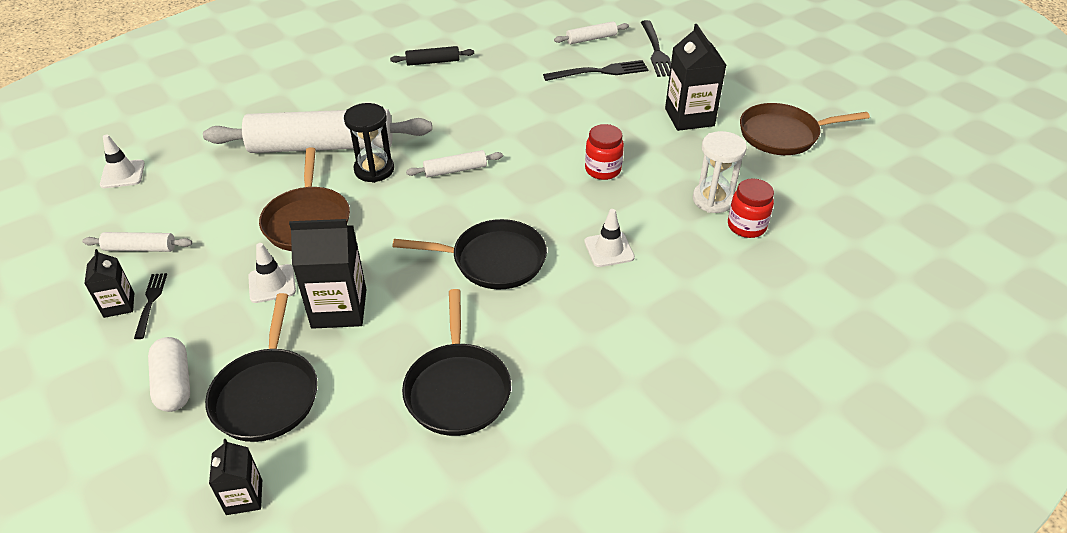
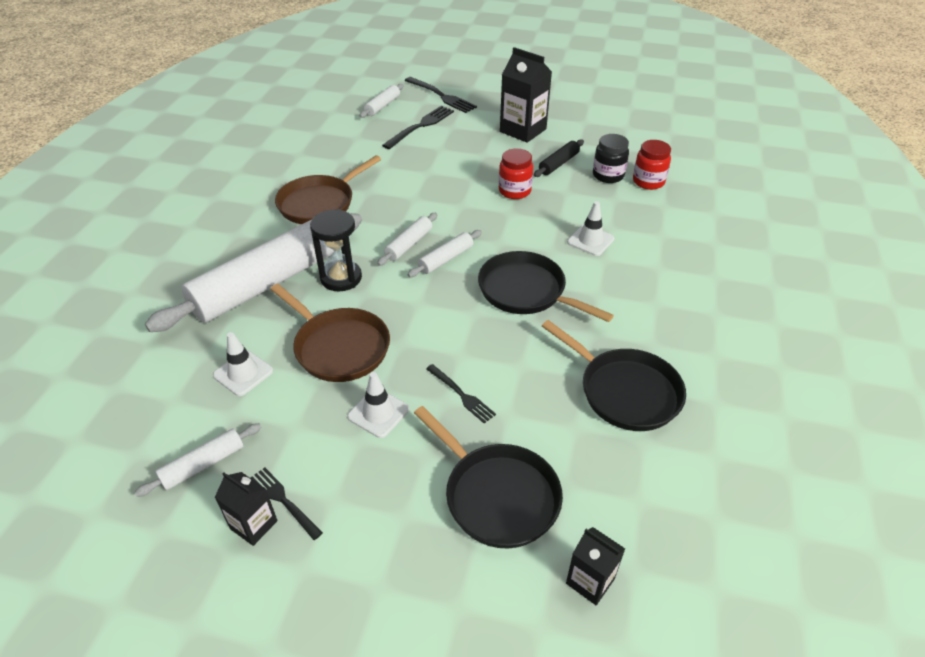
camera: 40 degrees left, 0 degrees up
white traffic cone [100,134,145,188] -> white traffic cone moved to [213,332,273,396]
white capsule [148,337,190,412] -> none
black carton [289,219,367,329] -> black fork [426,364,496,424]
black rolling pin [390,46,474,66] -> black rolling pin moved to [534,139,584,177]
black pan [392,219,547,289] -> black pan turned 105 degrees counterclockwise [478,251,614,322]
white hourglass [693,131,747,213] -> black jar [593,134,629,183]
brown pan [740,103,870,155] -> brown pan moved to [275,155,381,224]
none -> white rolling pin [408,230,482,277]

